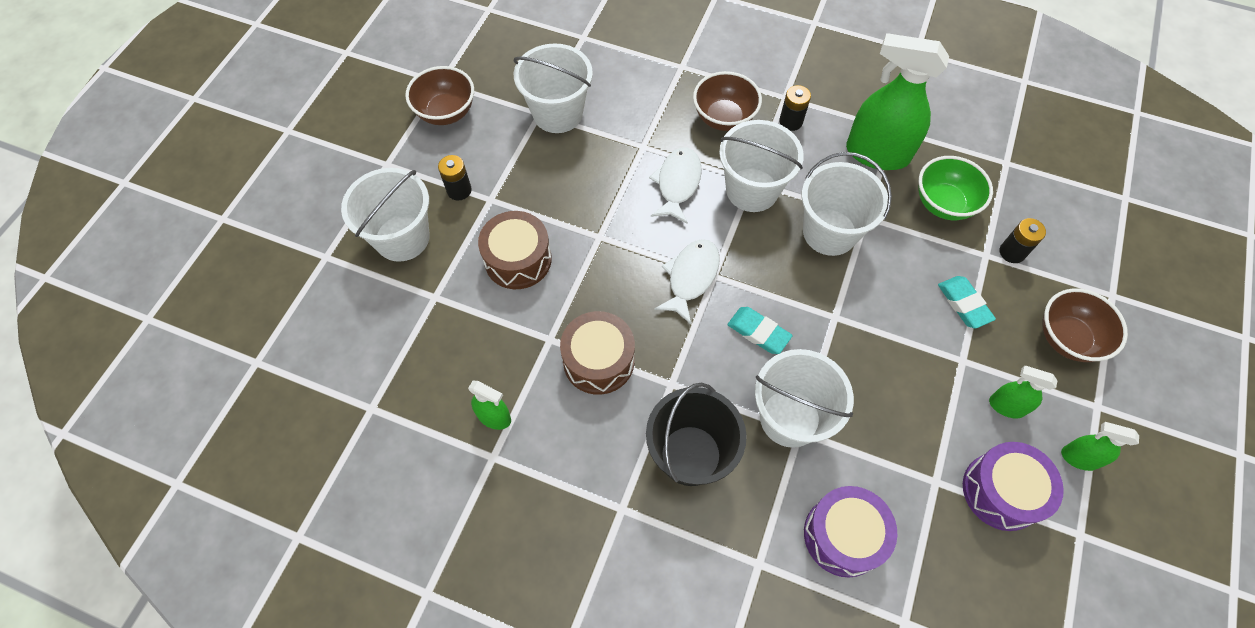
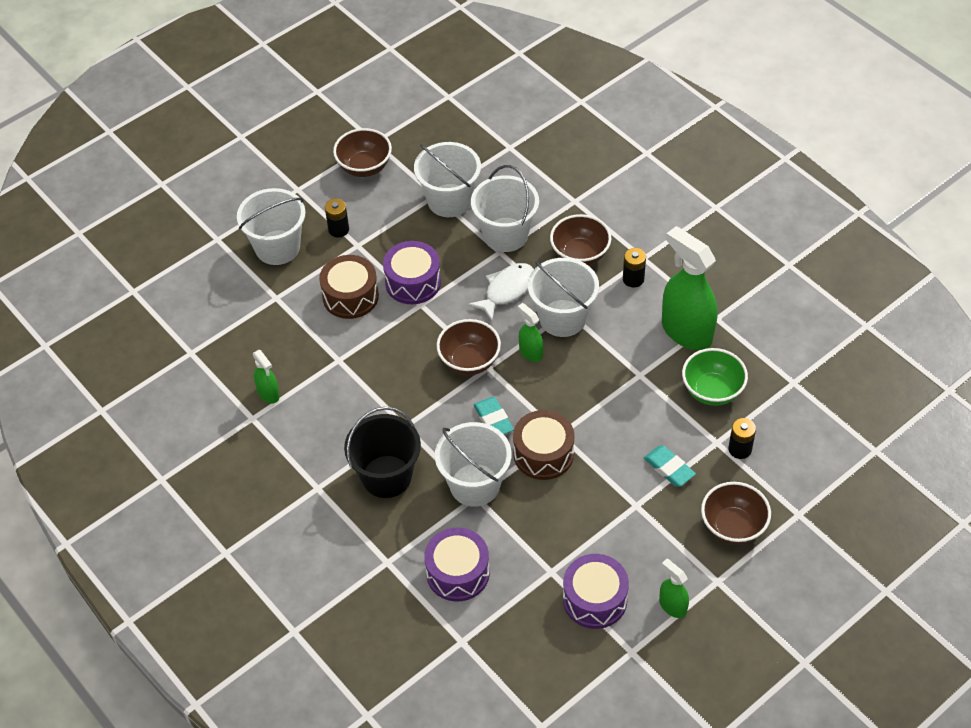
camera: 30 degrees right, 10 degrees down
brown drum [560,311,635,395] -> brown drum moved to [513,410,575,480]
white fish [654,239,720,324] -> brown bowl [436,319,501,375]
white bucket [802,152,892,256] -> white bucket moved to [471,165,539,252]
turquoise eraser [938,276,996,328] -> turquoise eraser turned 45 degrees counterclockwise [644,445,696,487]
green spray bottle [989,366,1058,418] -> green spray bottle moved to [518,303,543,362]
none -> purple drum [383,241,441,304]

